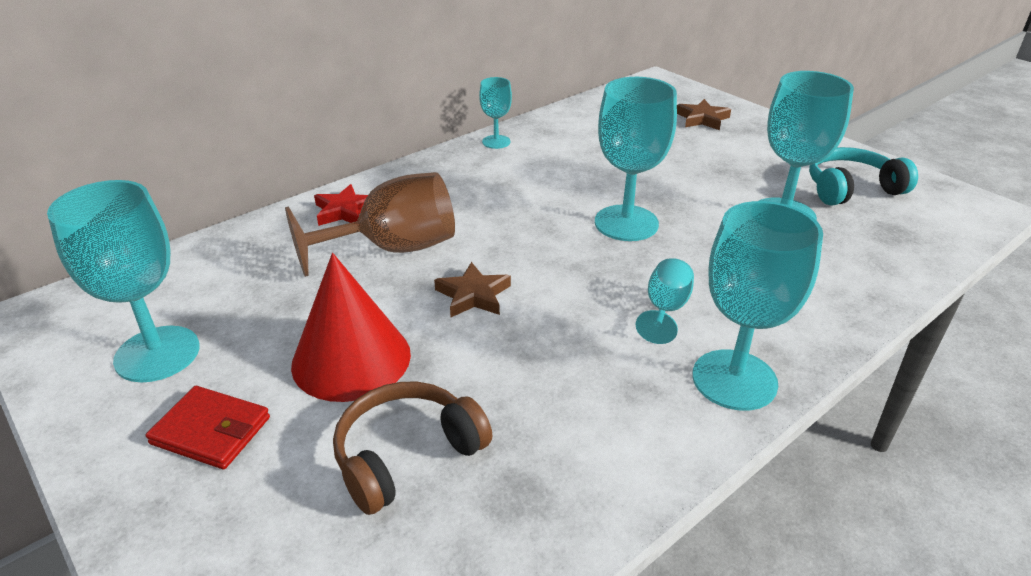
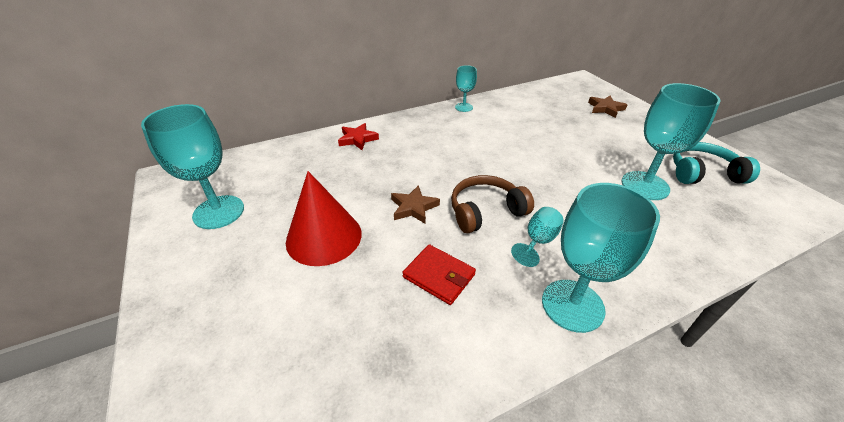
camera: 15 degrees right, 5 degrees up
red wallet [146,386,270,469] -> red wallet moved to [402,244,476,305]
brown goblet [285,172,455,277] -> none
brown headphones [333,382,493,515] -> brown headphones moved to [451,175,534,233]
turquoise goblet [595,77,677,241] -> none

